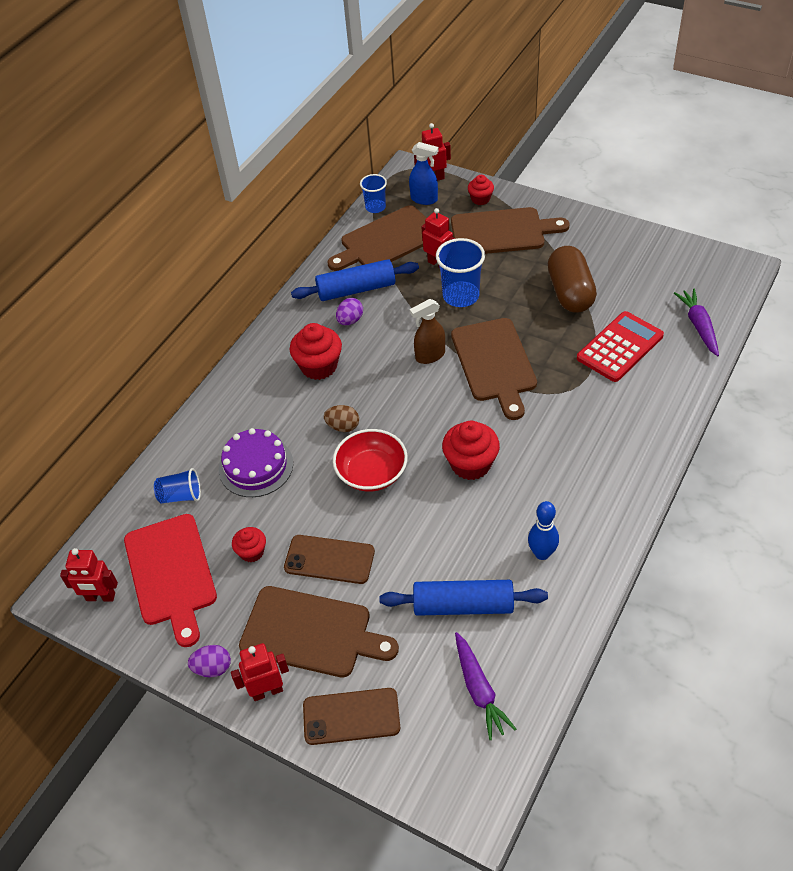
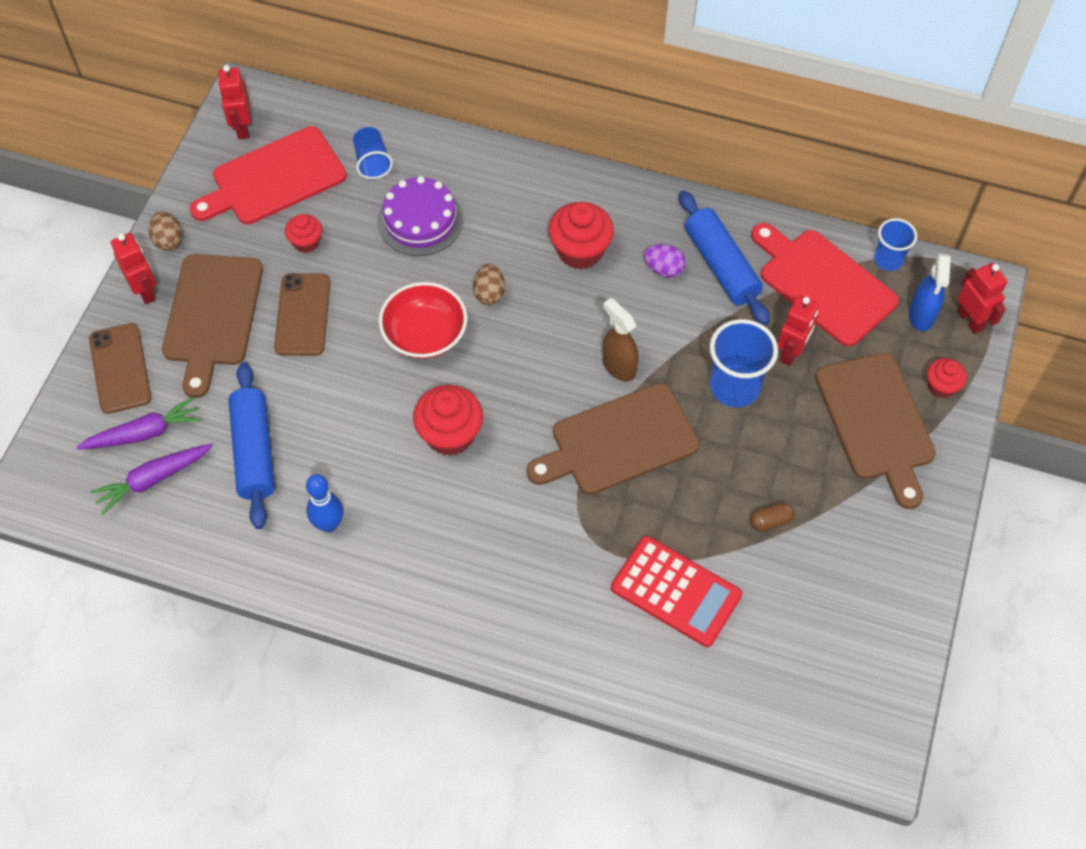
camera: 75 degrees right, 10 degrees up
purple egg [188,645,231,677] -> brown egg [149,211,182,251]
brown cutting board [328,205,426,271] -> red cutting board [751,223,899,347]
brown capsule [548,246,597,313] -> brown capsule [750,502,795,531], size x0.40
purple carrot [674,289,719,356] -> purple carrot moved to [76,397,202,450]

